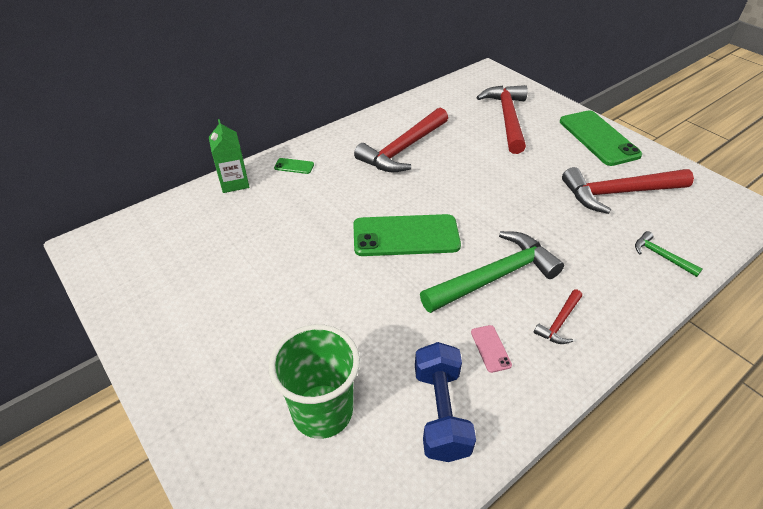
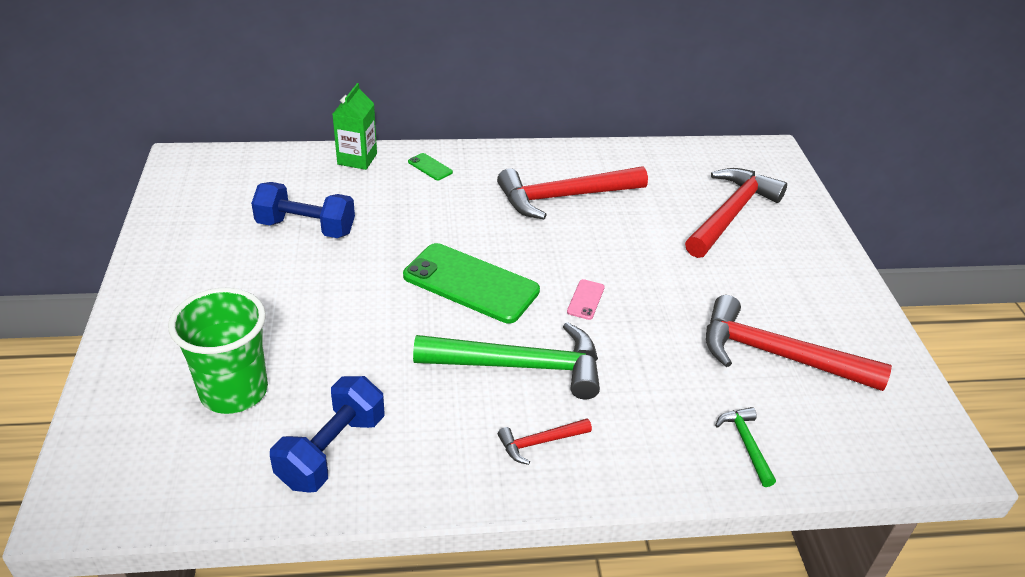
camera: 30 degrees right, 5 degrees down
pink phone [471,325,512,373] -> pink phone moved to [567,279,605,320]
green phone [560,110,642,166] -> none
none -> blue dumbbell [251,182,355,238]

